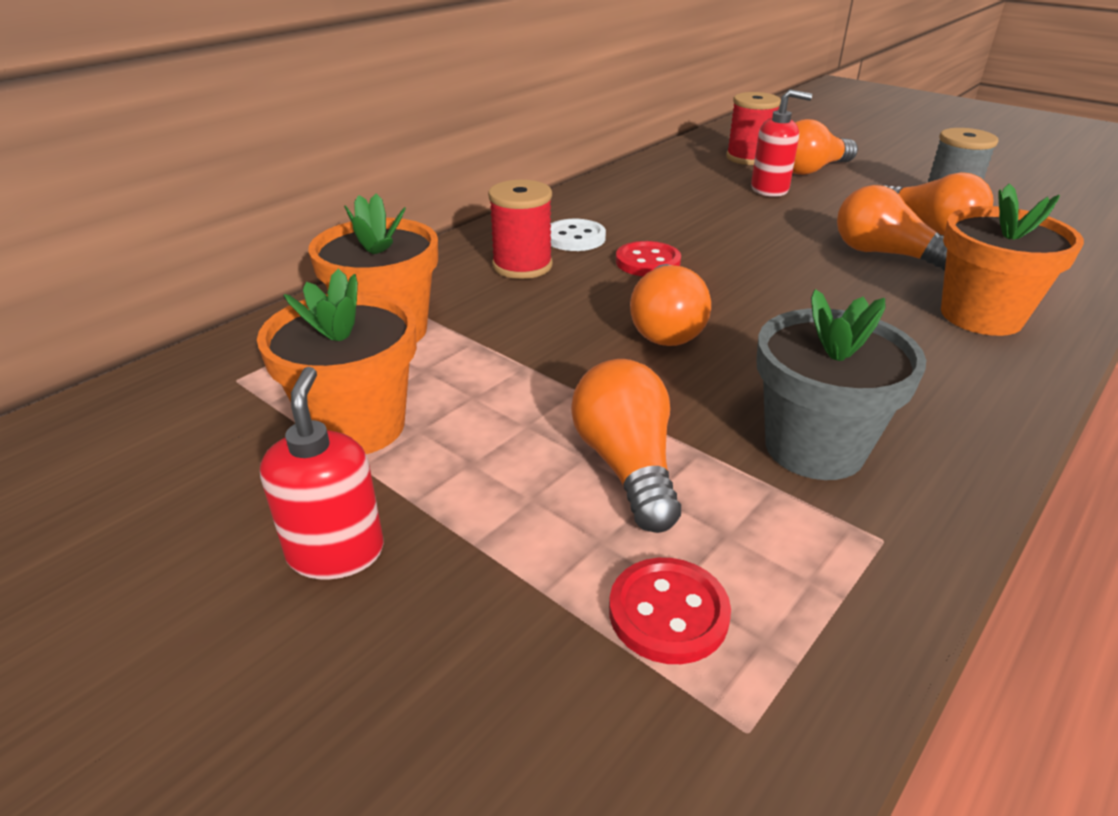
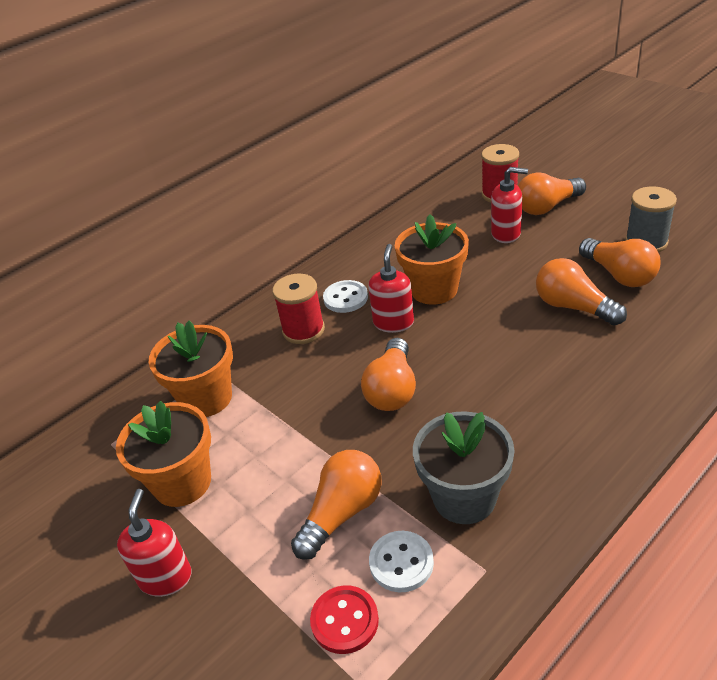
camera: 10 degrees right, 5 degrees up
orange light bulb [571,359,681,533] -> orange light bulb turned 45 degrees clockwise [291,450,381,560]
red button [616,241,681,276] -> red soap dispenser [368,244,414,333]
orange flower pot [941,183,1084,336] -> orange flower pot moved to [395,214,469,305]
none -> white button [369,531,434,593]

